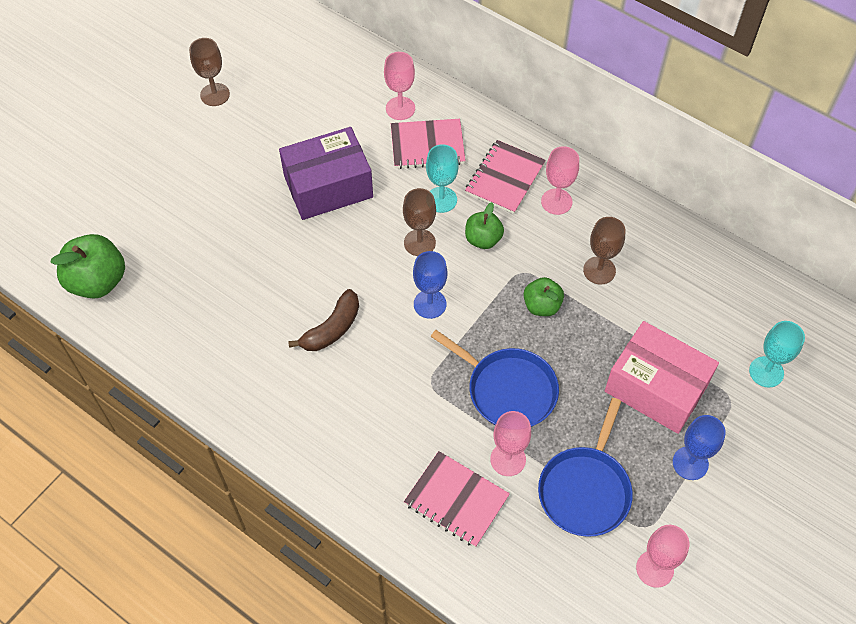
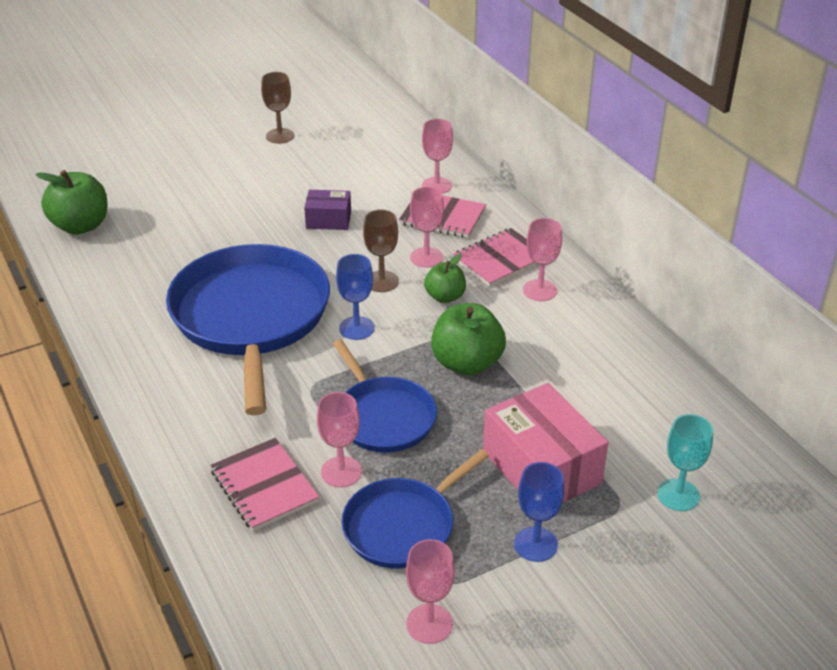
camera: 25 degrees right, 20 degrees down
purple box [279,127,373,220] -> purple box [304,190,351,230], size x0.55
brown banana [288,289,359,351] -> blue pan [166,244,330,415]
turquoise goblet [426,144,459,213] -> pink goblet [410,187,444,268]
green apple [523,277,564,316] -> green apple [431,303,506,376], size x1.64
brown goblet [583,217,626,285] -> none

